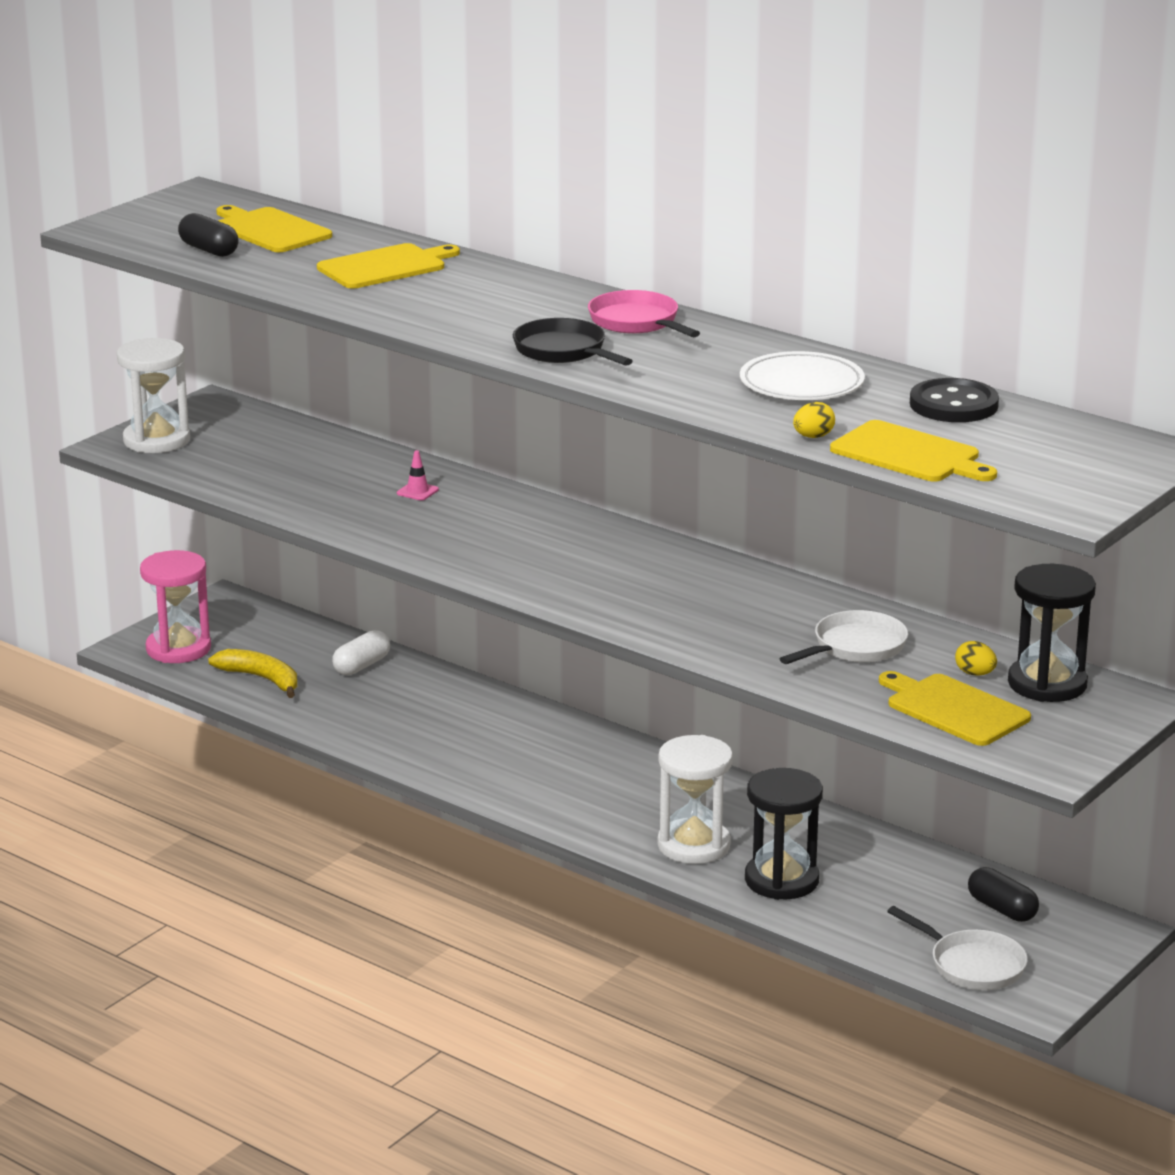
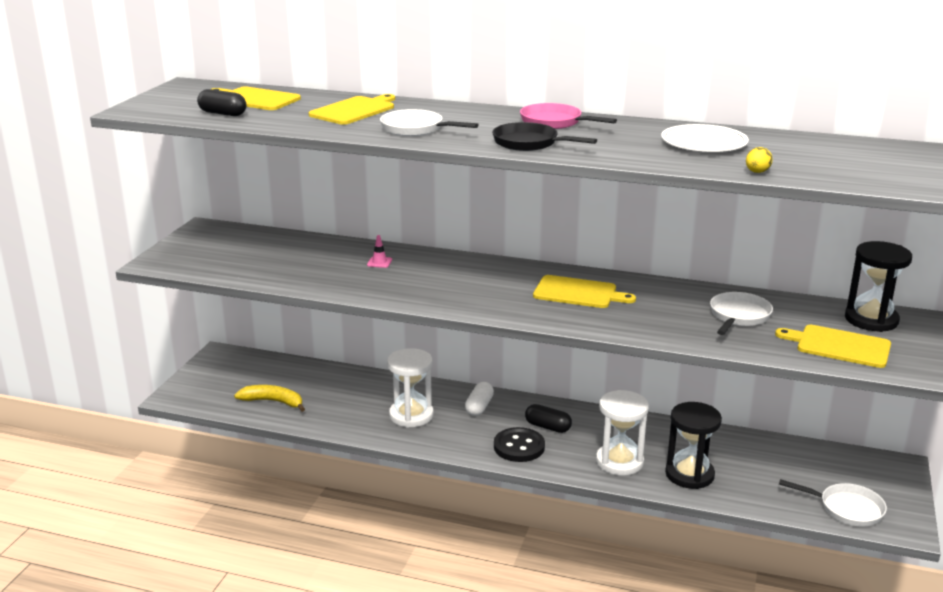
camera: 20 degrees left, 0 degrees up
white hourglass [117,338,190,453] -> white hourglass moved to [387,348,434,428]
pink hourglass [140,550,211,663] -> none
white capsule [332,630,390,675] -> white capsule moved to [465,382,494,416]
yellow cutting board [830,420,997,482] -> yellow cutting board moved to [533,275,636,308]
black button [910,378,999,422] -> black button moved to [494,427,545,462]
yellow egg [955,641,997,676] -> none
black capsule [968,867,1039,922] -> black capsule moved to [525,404,572,433]
none -> white pan [380,109,479,136]

